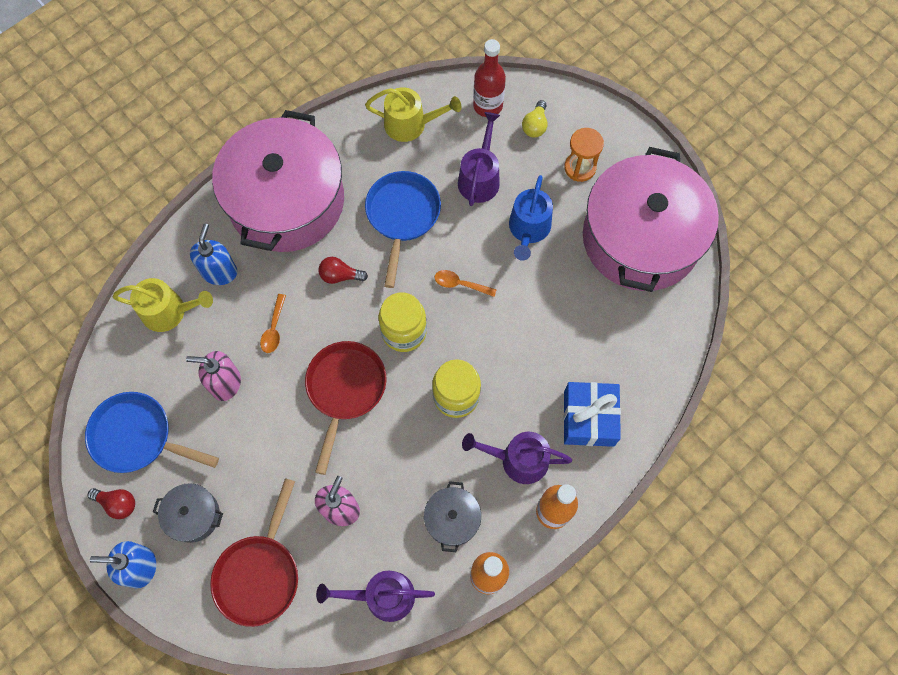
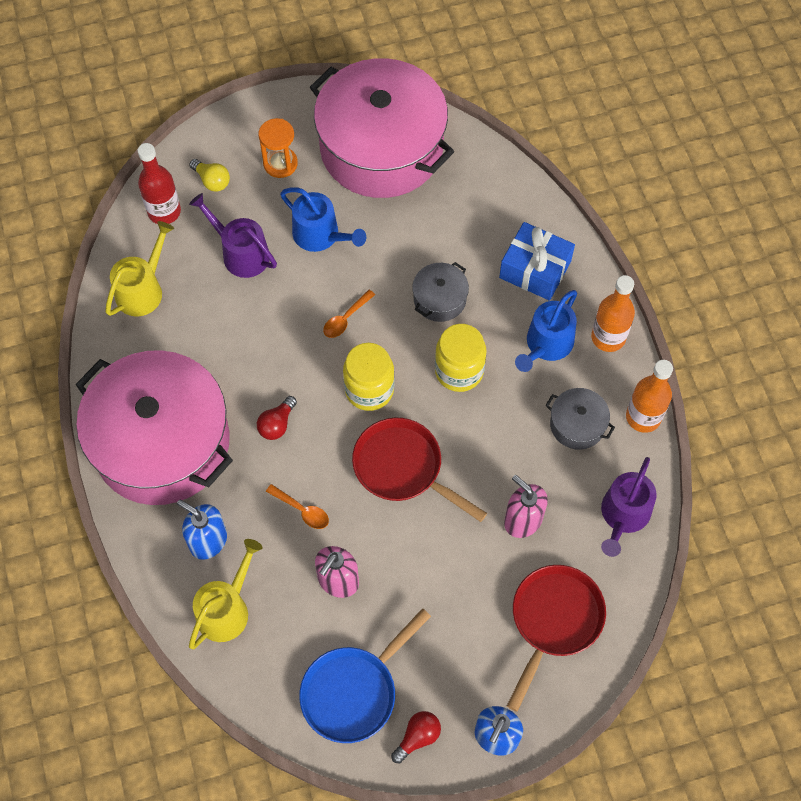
camera: 65 degrees left, 5 degrees down
grey pot [153,483,223,543] -> grey pot moved to [412,262,469,322]
red pan [210,478,298,627] -> red pan turned 105 degrees counterclockwise [507,565,606,712]
blue pan [365,171,441,288] -> none
purple watering can [462,432,572,484] -> blue watering can [515,290,577,372]

